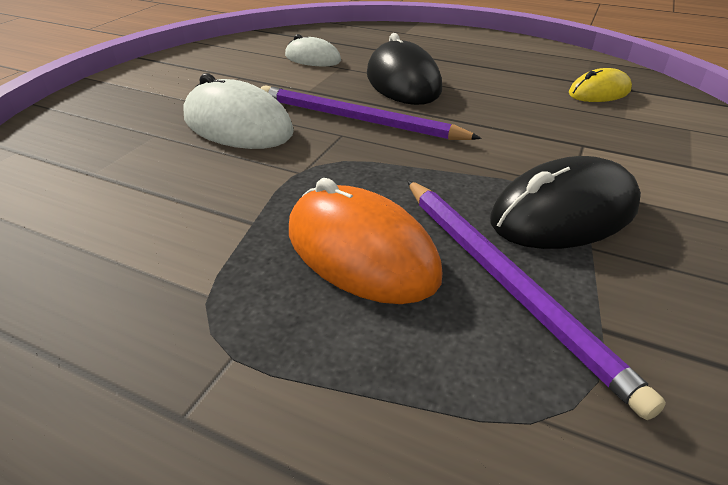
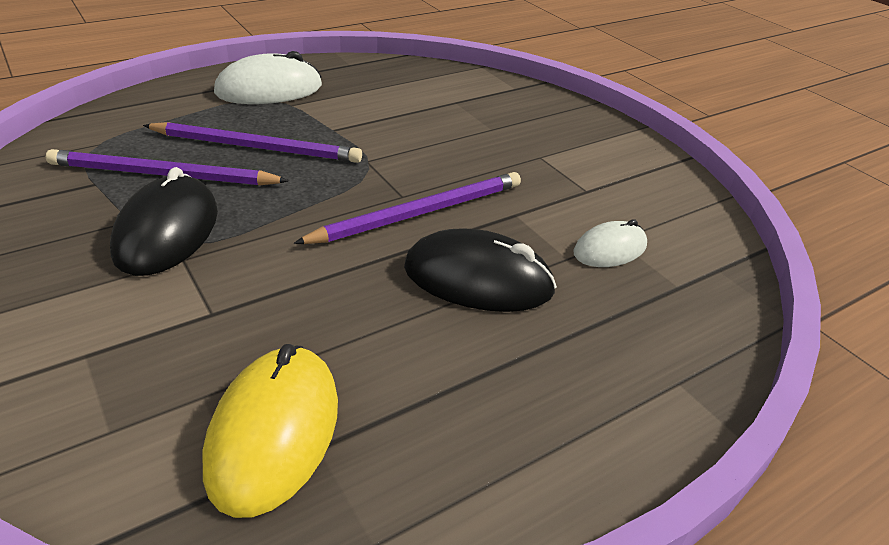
camera: 120 degrees right, 0 degrees up
white mouse [183,73,294,149] -> white mouse moved to [214,51,322,104]
orange mouse [289,178,443,304] -> purple pencil [143,122,362,163]
yellow mouse [569,68,632,102] -> yellow mouse [202,344,338,518], size x1.67

